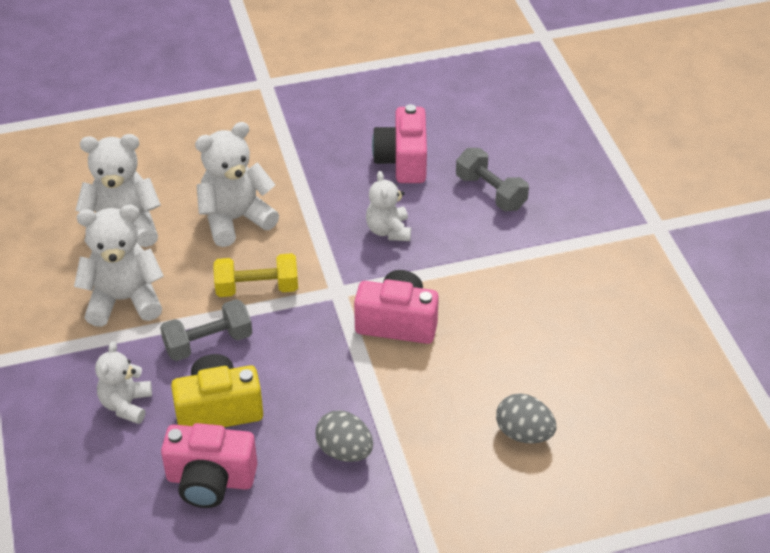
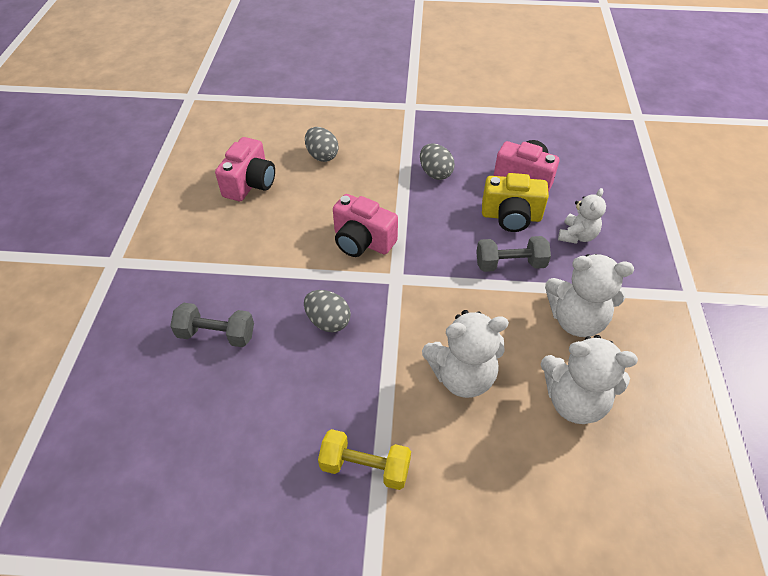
camera: 160 degrees left, 5 degrees up
yellow dumbbell [213,253,298,297] -> yellow dumbbell moved to [318,429,411,490]
white teddy bear [366,171,411,241] -> grey egg [304,290,351,332]
pink camera [372,104,427,183] -> pink camera moved to [215,137,275,201]
grey dumbbell [456,148,529,211] -> grey dumbbell turned 60 degrees counterclockwise [170,303,254,347]

